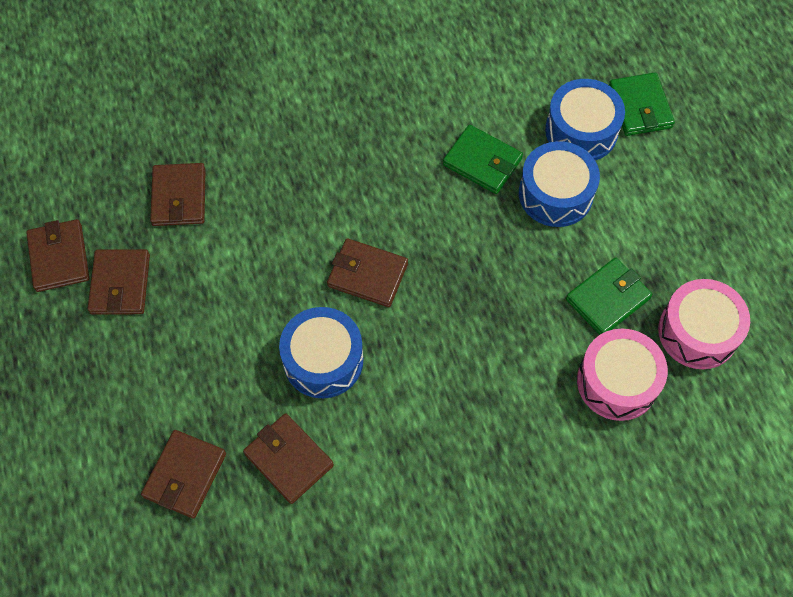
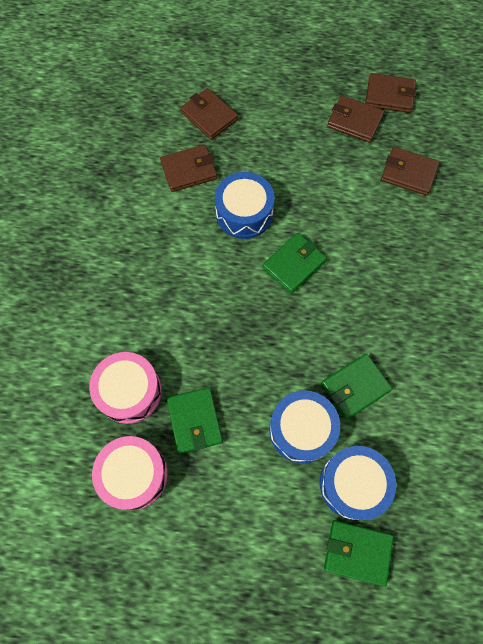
camera: 115 degrees right, 5 degrees up
brown wallet [327,238,408,307] -> green wallet [262,233,327,294]

